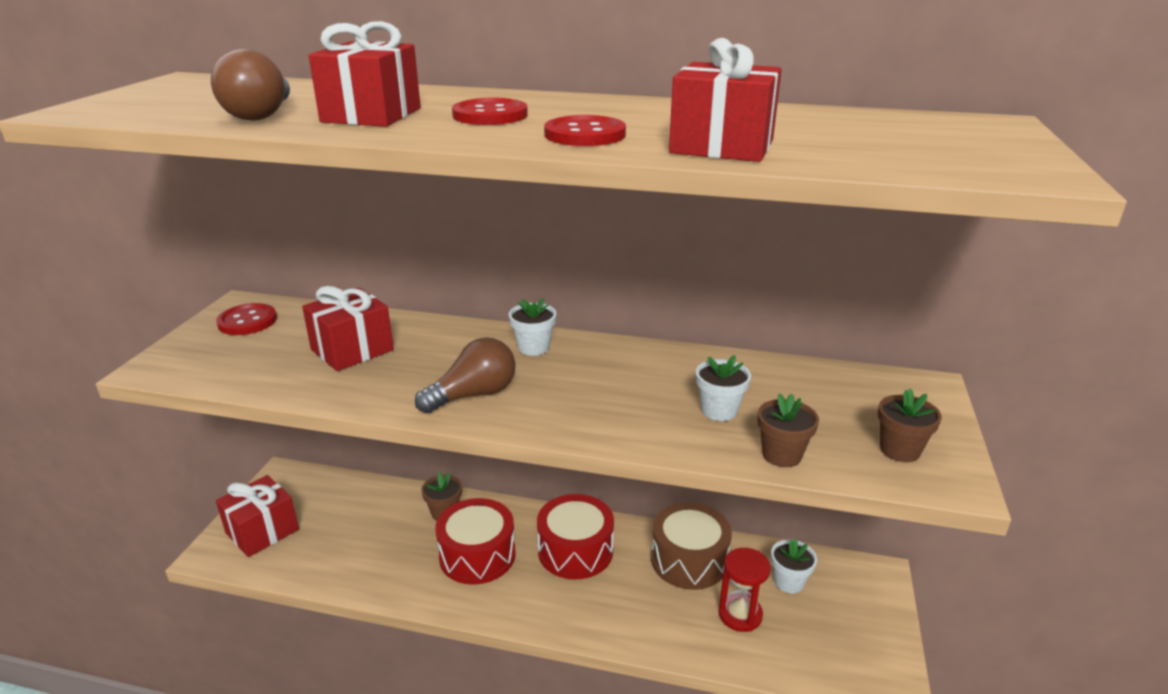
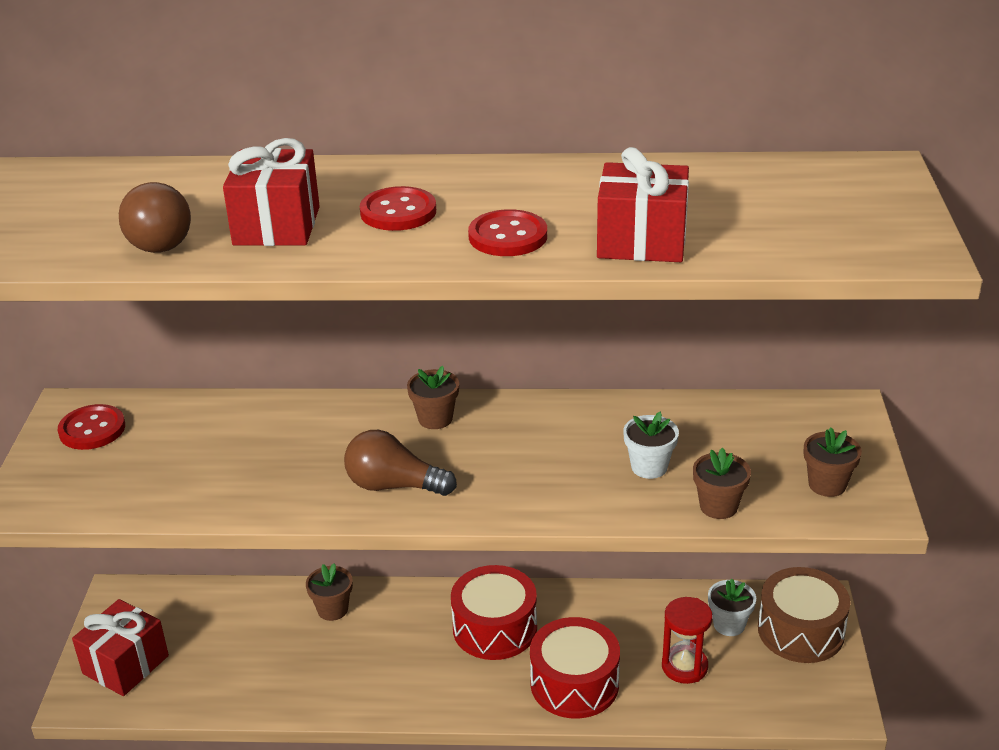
camera: 10 degrees left, 5 degrees up
red gift [302,286,394,371] -> none
brown light bulb [415,337,516,413] -> brown light bulb turned 120 degrees counterclockwise [344,430,457,496]
red drum [435,498,516,585] -> red drum moved to [530,617,620,719]
white flower pot [509,298,556,356] -> brown flower pot [407,366,459,429]
brown drum [651,502,732,590] -> brown drum moved to [758,567,850,663]

